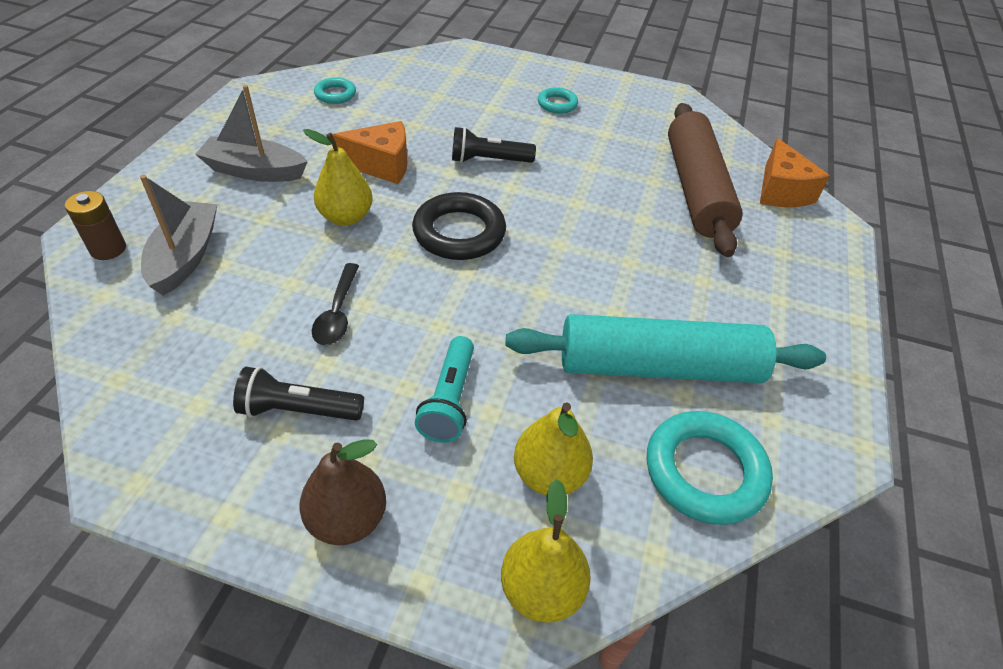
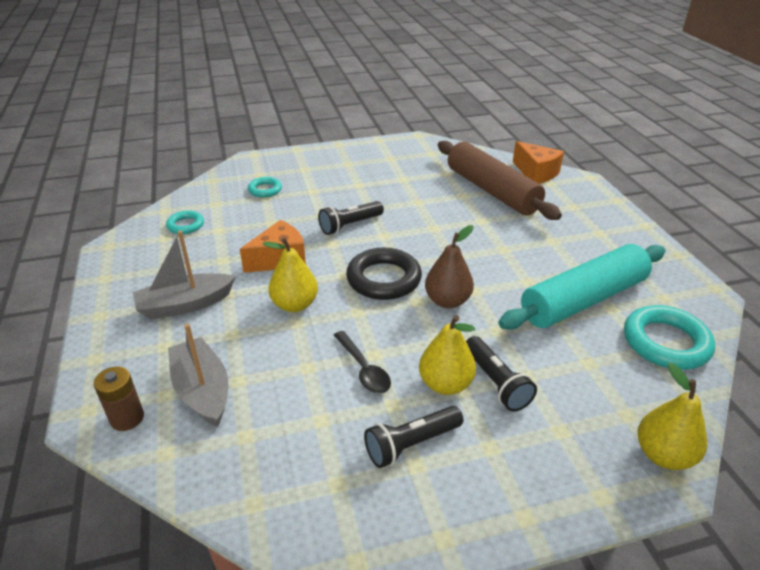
camera: 30 degrees left, 10 degrees down
brown pear [299,439,386,545] -> brown pear moved to [425,225,474,308]
turquoise flashlight [415,336,474,443] -> black flashlight [466,336,537,412]
yellow pear [514,402,593,495] -> yellow pear moved to [419,315,476,395]
turquoise ring [538,87,578,114] -> turquoise ring moved to [248,177,282,197]

